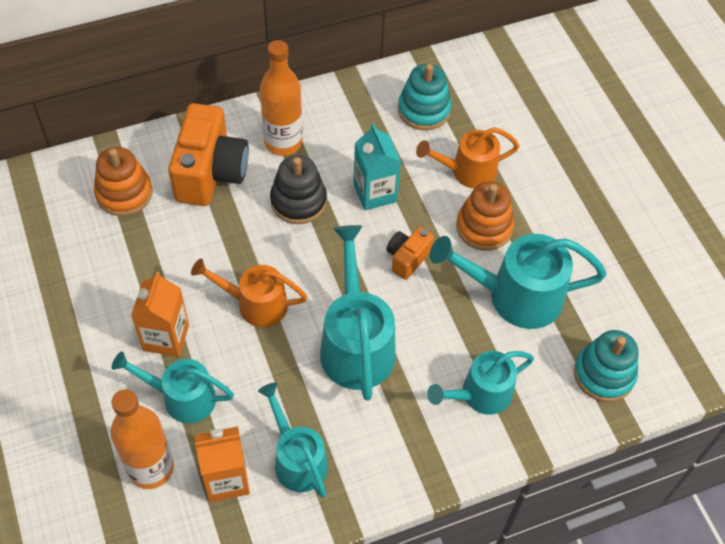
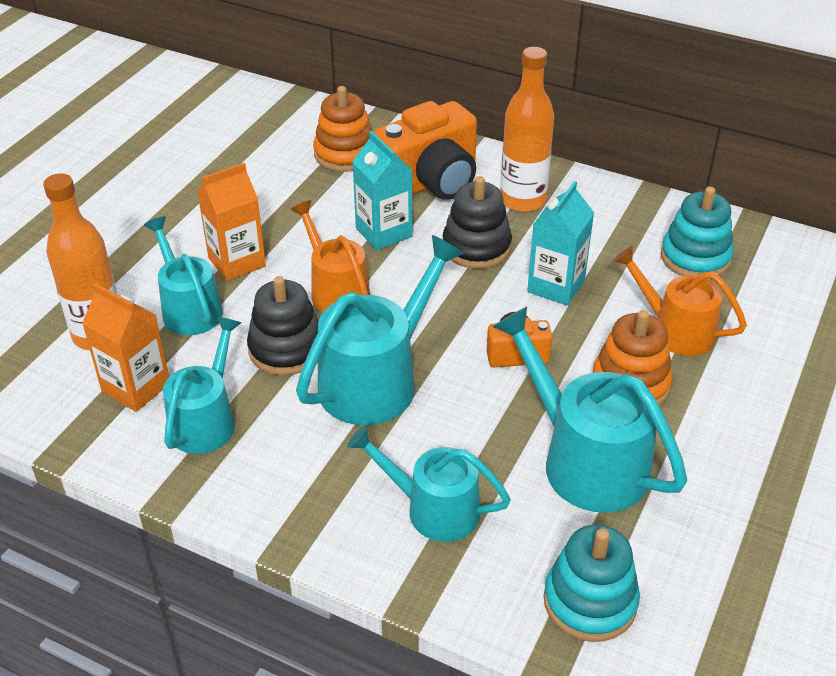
camera: 50 degrees right, 15 degrees down
none -> black stacking toy [247,276,319,376]
none -> turquoise carton [352,131,412,250]

